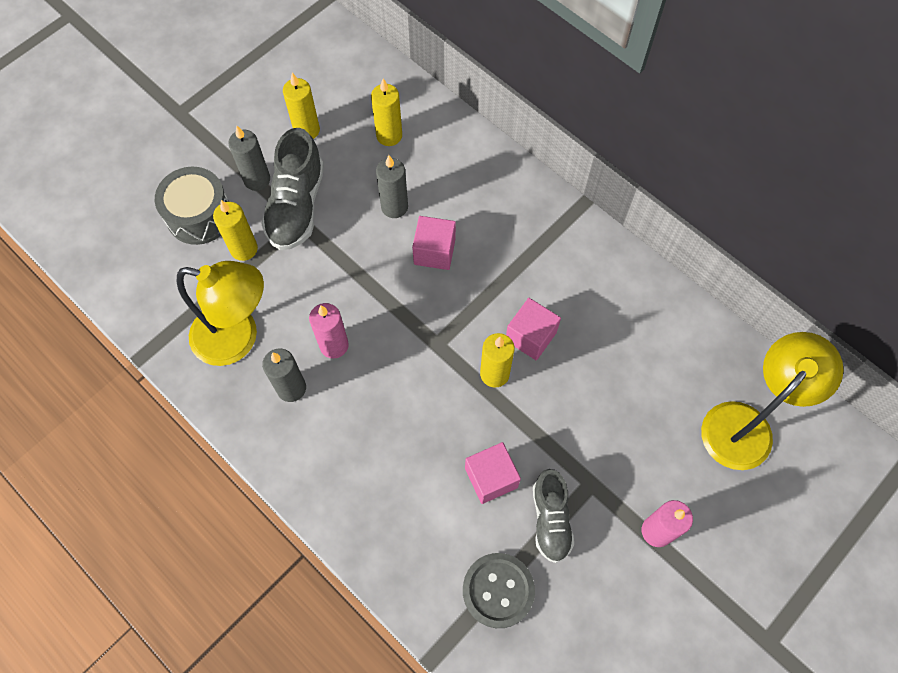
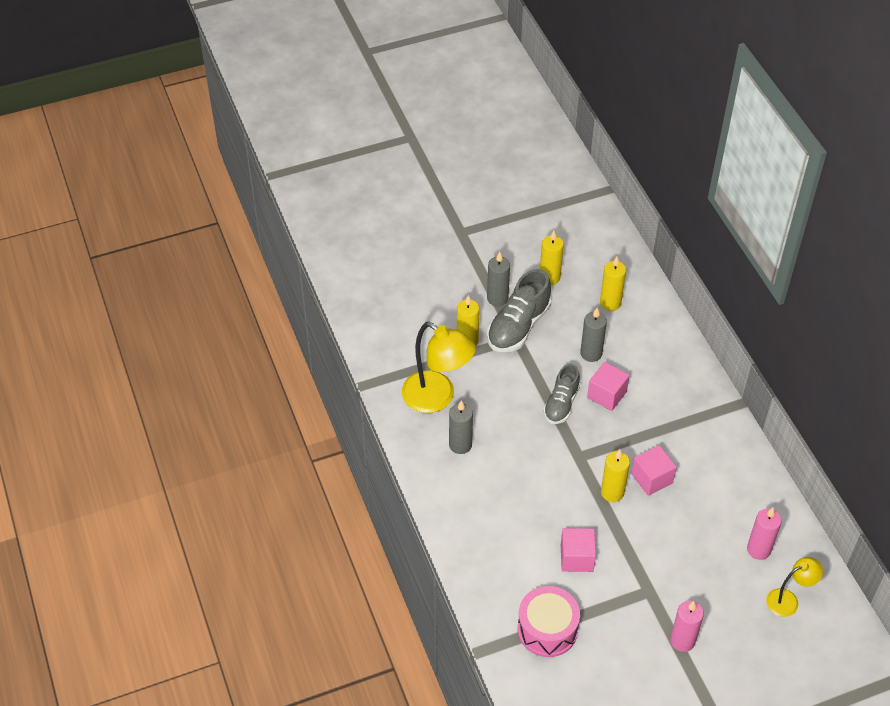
camera: 25 degrees right, 15 degrees down
grey drum [155,167,229,245] -> none
pink candle [309,303,349,359] -> pink candle moved to [747,508,782,560]
grey button [463,553,535,628] -> pink drum [518,586,580,657]
grey shoe [533,469,574,563] -> grey shoe moved to [543,364,580,424]
yellow lamp [701,332,844,470] -> yellow lamp [766,557,823,617], size x0.55

